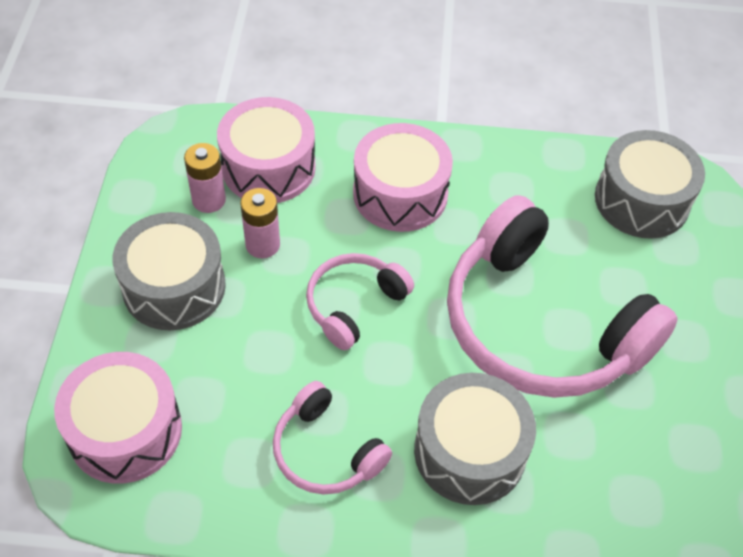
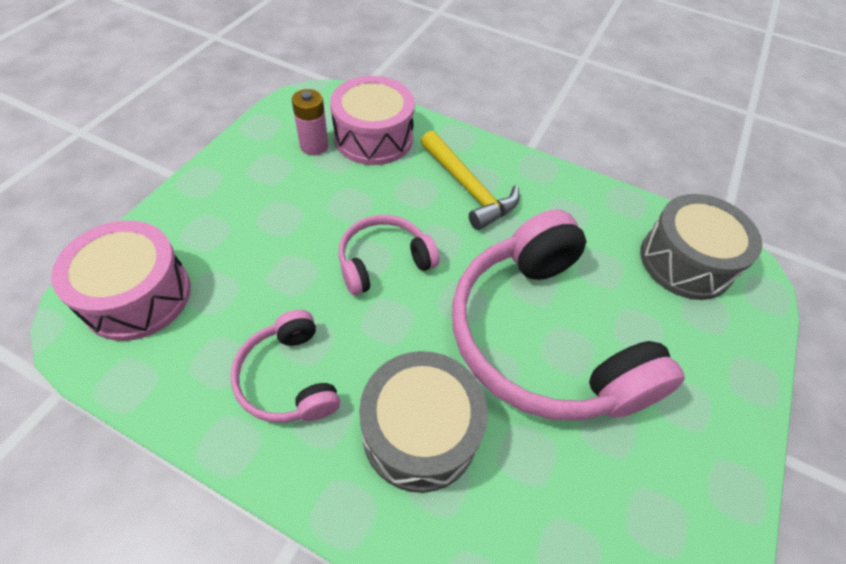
camera: 20 degrees right, 0 degrees up
grey drum [113,212,226,330] -> none
pink battery [240,188,280,258] -> none
pink drum [353,123,453,232] -> yellow hammer [421,130,519,230]

